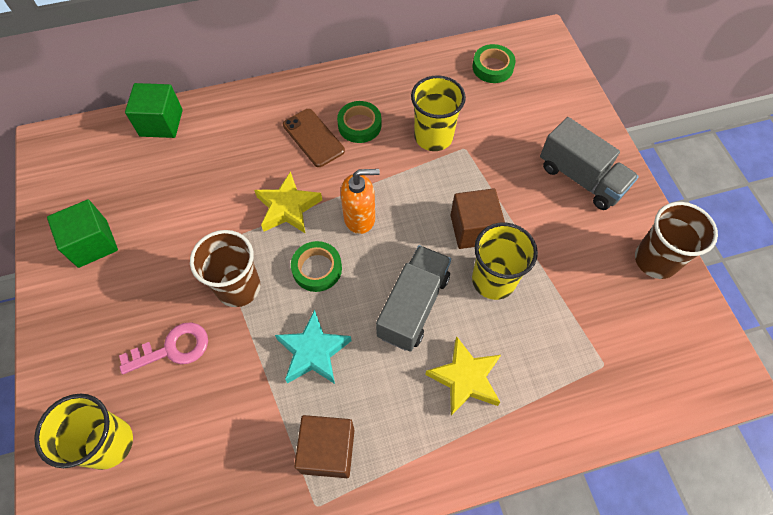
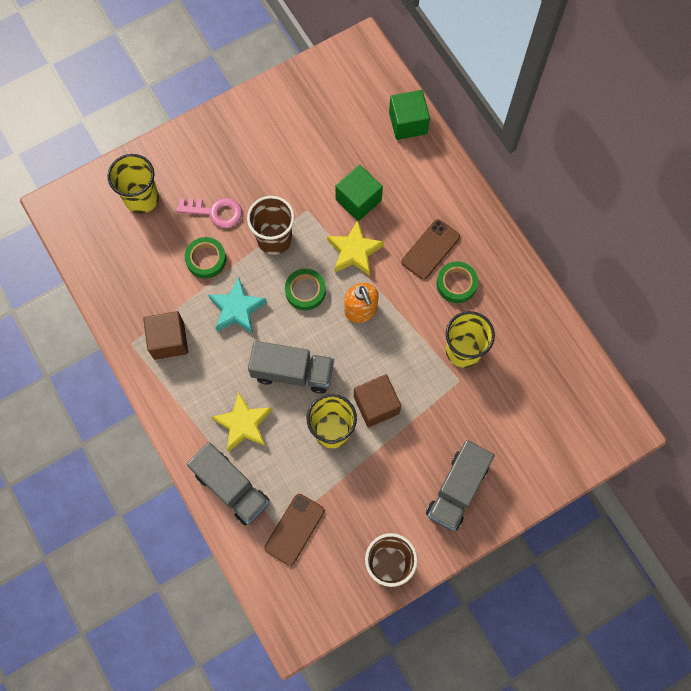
camera: 75 degrees right, 10 degrees up
green cube [47,199,118,268] -> green cube moved to [335,165,383,221]
pink key [119,322,208,374] -> pink key turned 45 degrees counterclockwise [176,198,242,228]
green tape [472,44,516,83] -> green tape moved to [185,237,226,279]
none -> grey truck [187,442,270,525]
none -> brown phone [264,494,325,566]

